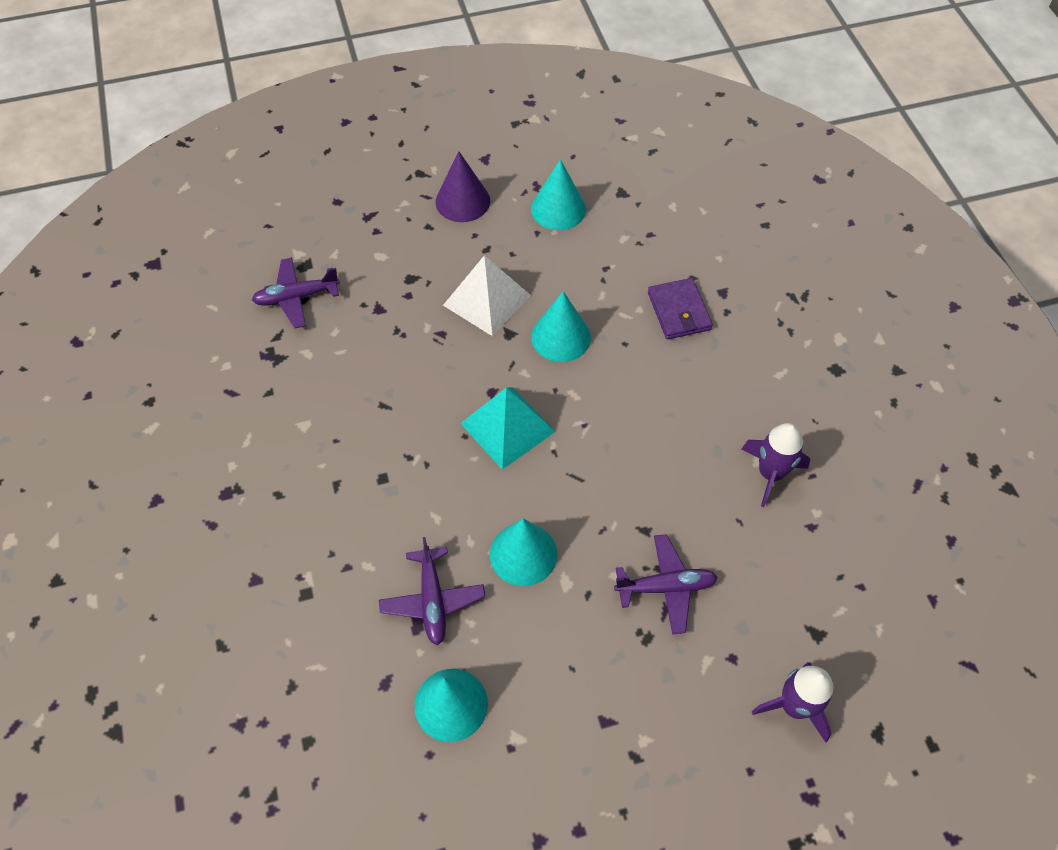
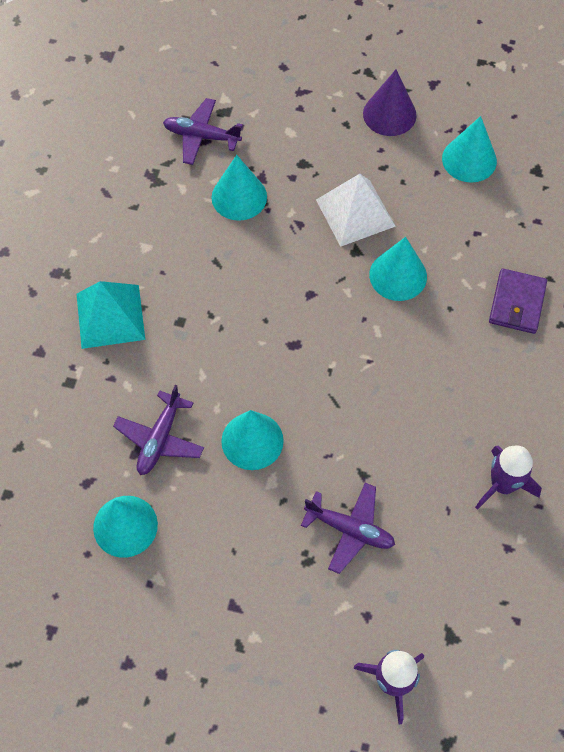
camera: 30 degrees right, 5 degrees up
turquoise pyramid [460,387,555,470] -> turquoise pyramid moved to [77,281,145,349]
none -> turquoise cone [211,155,267,221]

